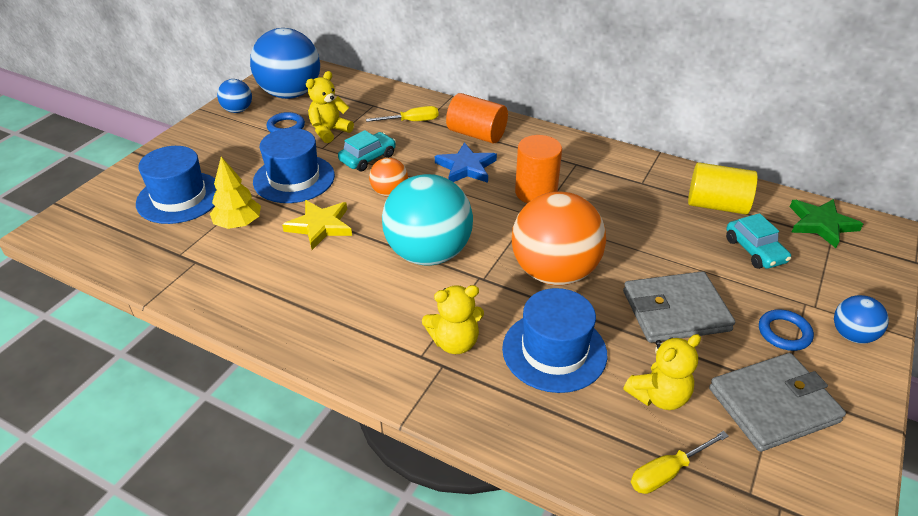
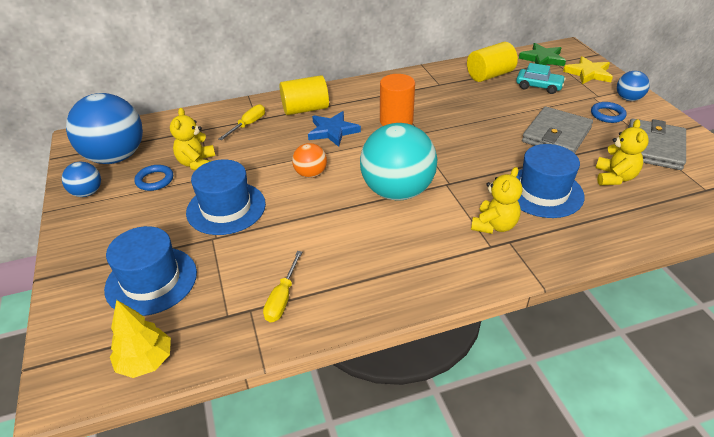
camera: 45 degrees left, 0 degrees up
yellow tree [210,157,261,229] -> yellow tree moved to [110,300,171,378]
yellow star [282,200,352,250] -> yellow star moved to [563,56,613,84]
turquoise car [338,130,396,171] -> none
orange cylinder [446,93,508,143] -> yellow cylinder [280,75,329,115]
orange ball [512,192,606,285] -> none
yellow screwdriver [631,431,729,494] -> yellow screwdriver moved to [263,251,302,323]

